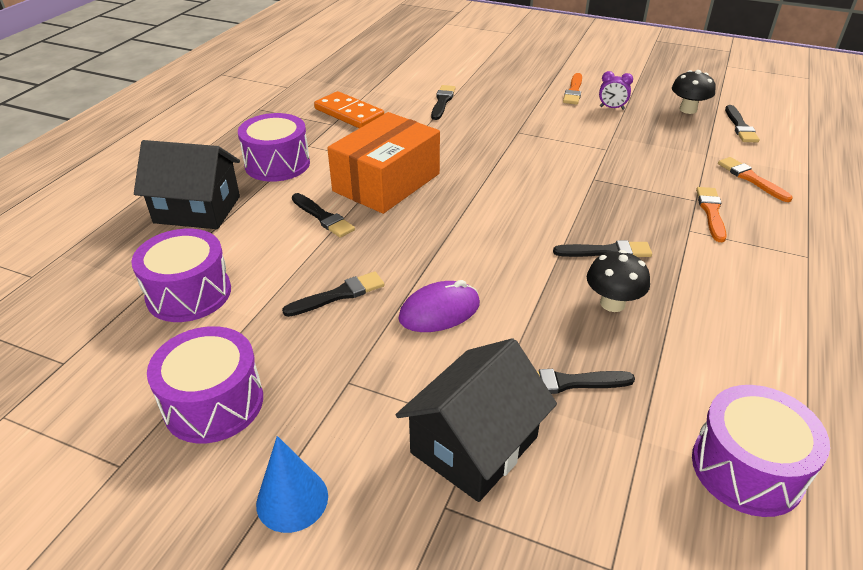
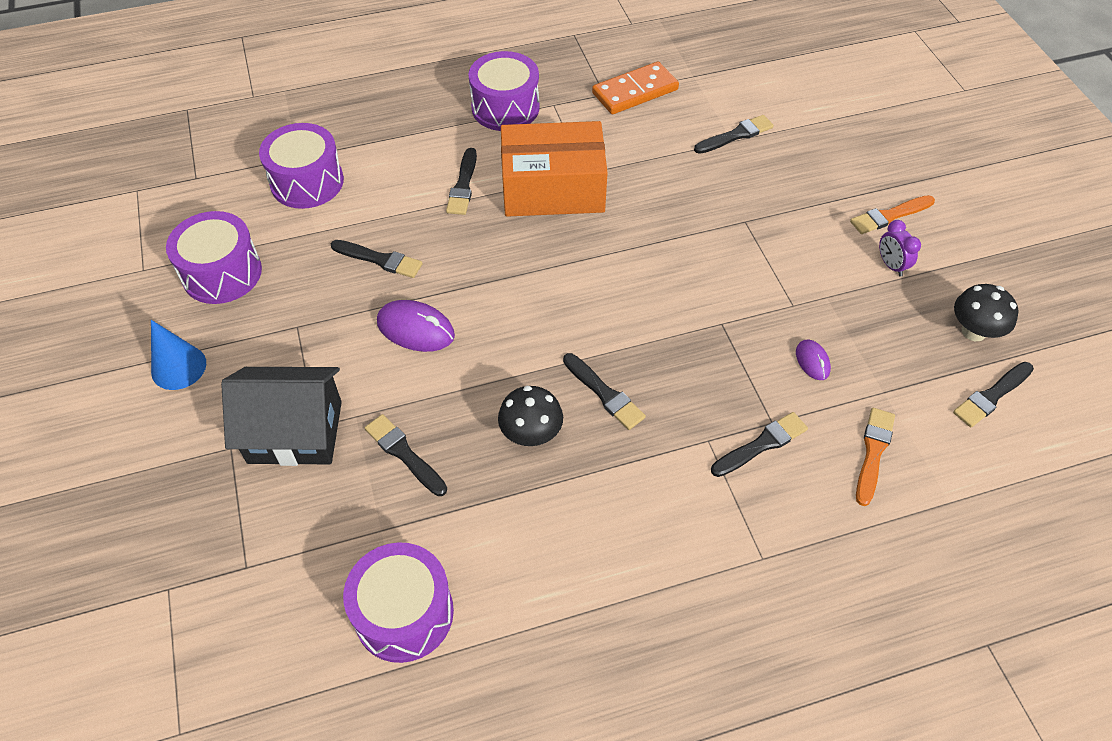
camera: 50 degrees right, 15 degrees up
black house [134,140,240,229] -> none
orange domino [314,91,384,128] -> orange domino turned 60 degrees clockwise [592,62,679,114]
orange brush [696,187,727,242] -> black brush [711,412,808,477]
none -> purple mouse [796,340,831,380]

